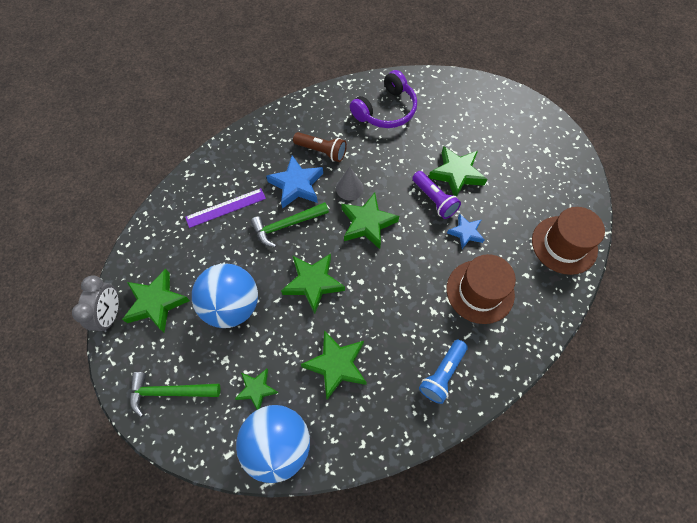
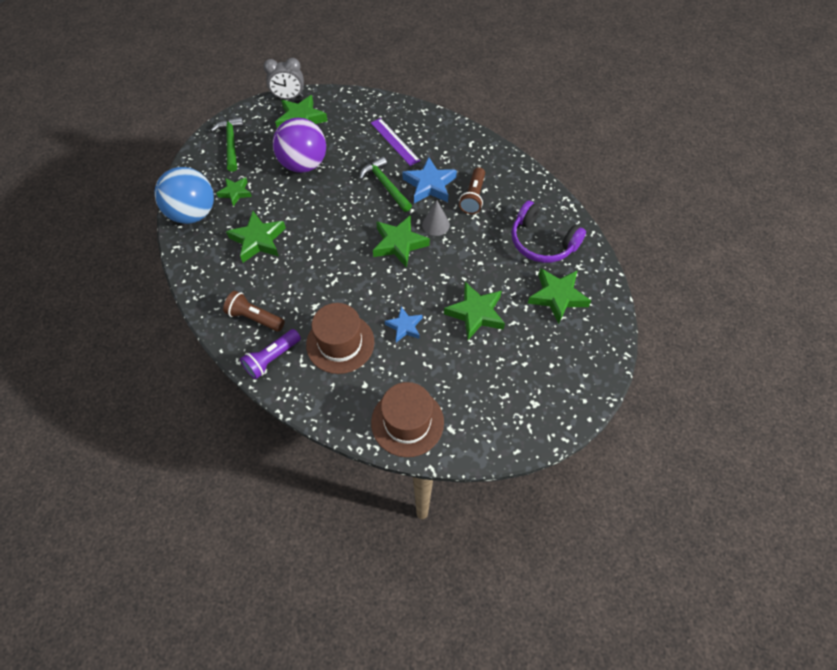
camera: 80 degrees right, 5 degrees down
blue ball [192,264,258,328] -> purple ball [273,118,326,173]
green star [281,253,345,314] -> green star moved to [528,268,591,324]
purple flashlight [412,171,461,219] -> purple flashlight moved to [240,329,301,379]
blue flashlight [419,340,468,404] -> brown flashlight [223,291,285,332]

